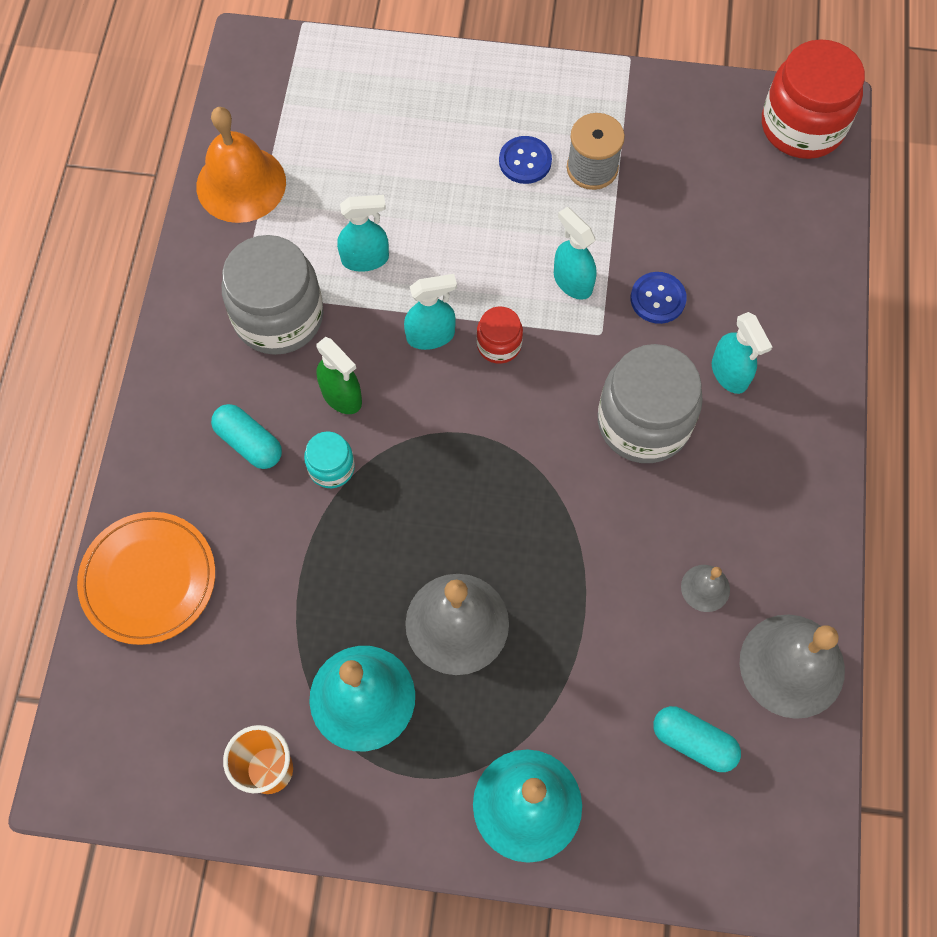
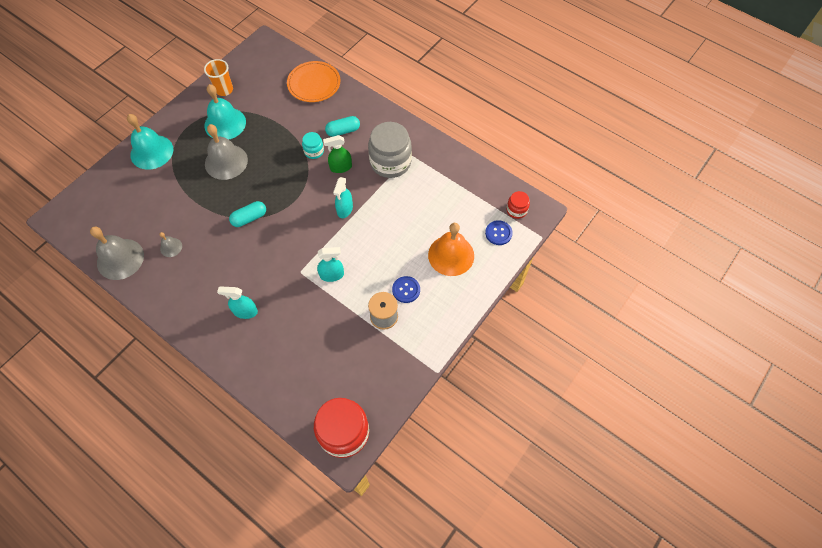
camera: 120 degrees right, 5 degrees down
orange bell [196,107,286,223] -> orange bell moved to [428,223,474,276]
turquoise spray bottle [337,195,389,272] -> none
red jar [476,306,523,364] -> red jar moved to [507,191,530,219]
grey jar [598,344,703,463] -> none
blue button [631,272,687,324] -> blue button moved to [485,220,513,245]
turquoise capsule [653,706,741,772] -> turquoise capsule moved to [229,201,266,227]

